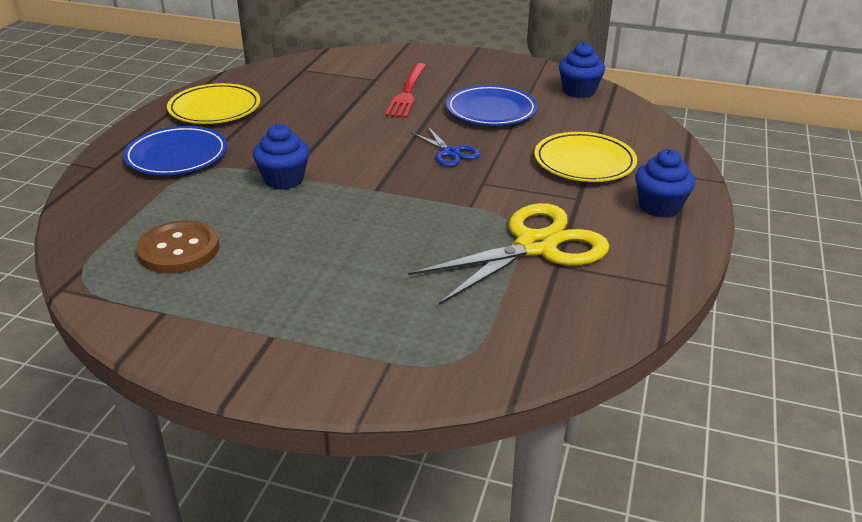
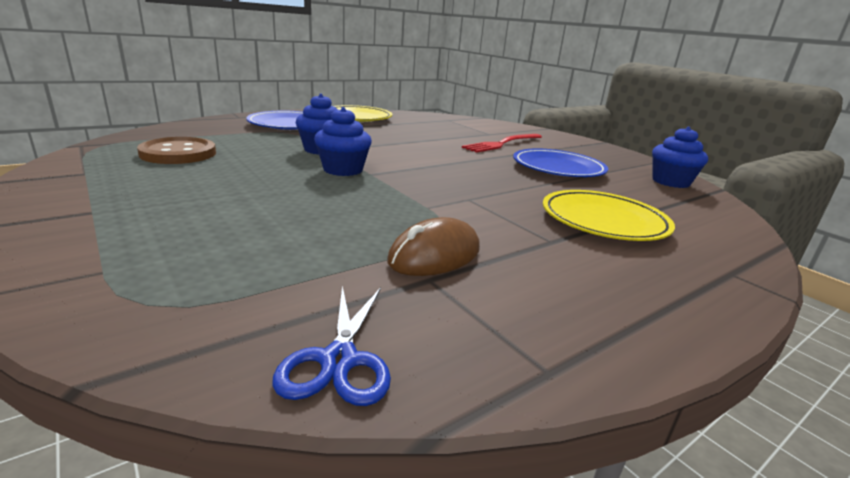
camera: 35 degrees right, 10 degrees down
yellow scissors [408,203,610,305] -> brown mouse [387,217,480,276]
blue scissors [411,126,480,167] -> blue scissors moved to [272,286,391,406]
blue cupcake [635,149,696,218] -> blue cupcake moved to [314,107,372,176]

